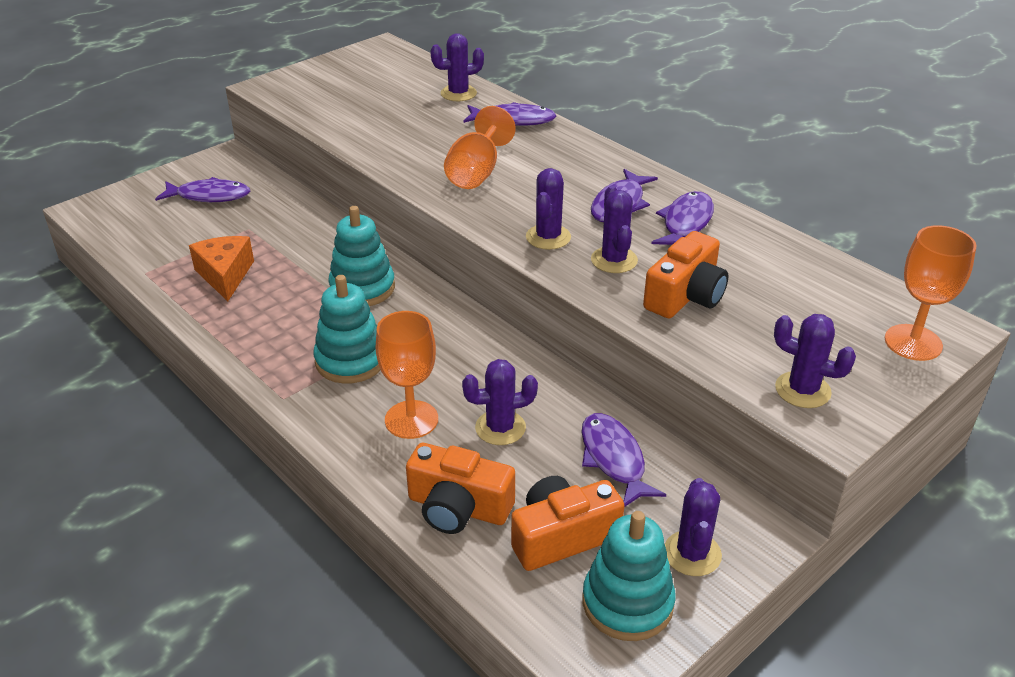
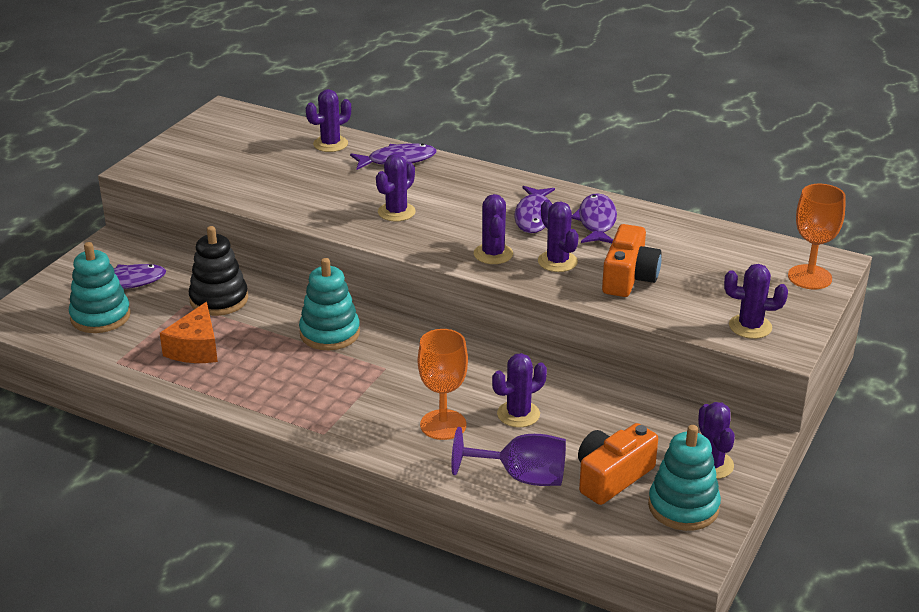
camera: 20 degrees left, 5 degrees down
orange cheese [189,236,254,301] -> orange cheese turned 135 degrees counterclockwise [160,302,218,363]
turquoise stacking toy [314,275,381,384] -> turquoise stacking toy moved to [69,242,131,333]
orange camera [406,443,515,534] -> purple goblet [451,427,566,486]
orange goblet [444,106,516,189] -> purple cactus [376,154,416,221]
purple fish [582,413,666,507] -> none
none -> black stacking toy [189,226,248,316]

